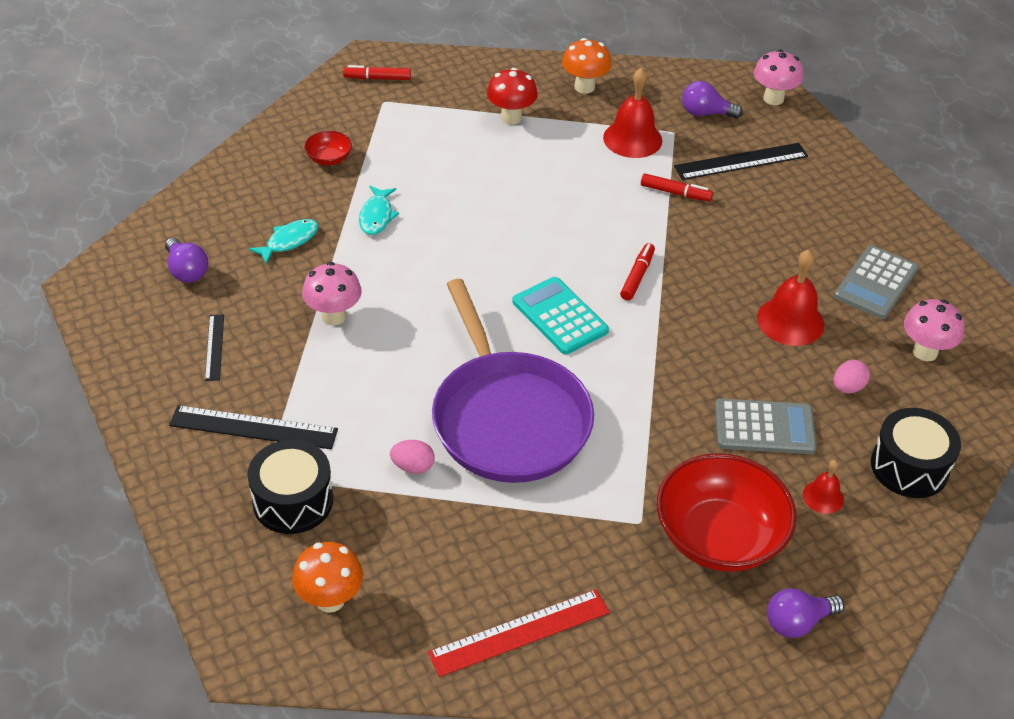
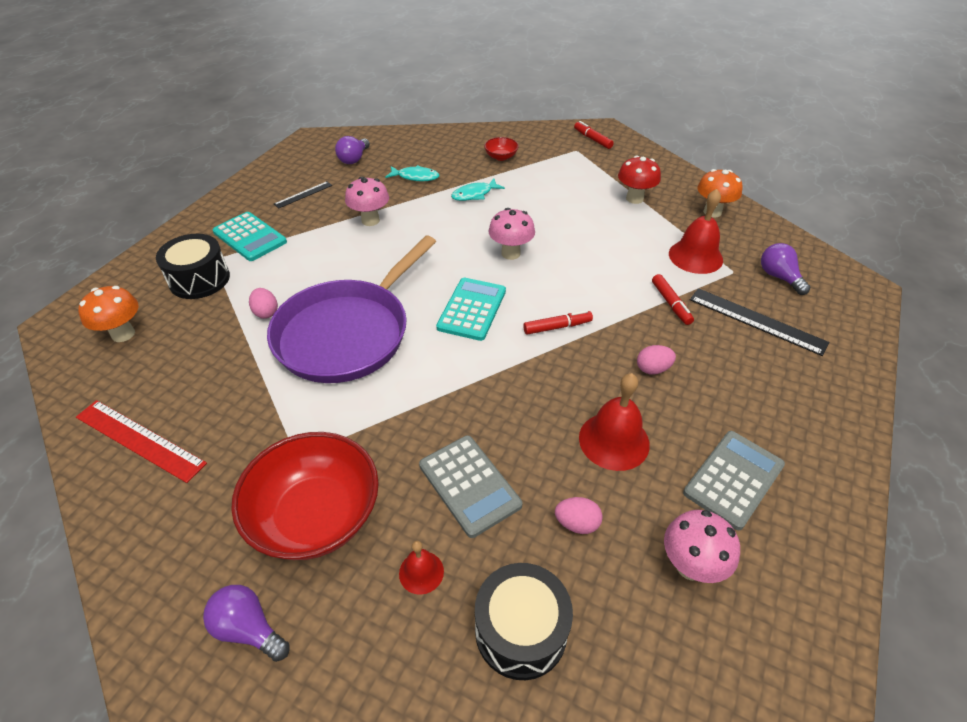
camera: 55 degrees right, 0 degrees up
black ruler [169,405,338,449] -> turquoise calculator [213,212,287,261]
pink mushroom [754,49,803,105] -> pink mushroom moved to [489,208,535,260]
grey calculator [834,245,919,319] -> grey calculator turned 135 degrees clockwise [683,431,785,530]
none -> pink egg [637,345,676,375]

